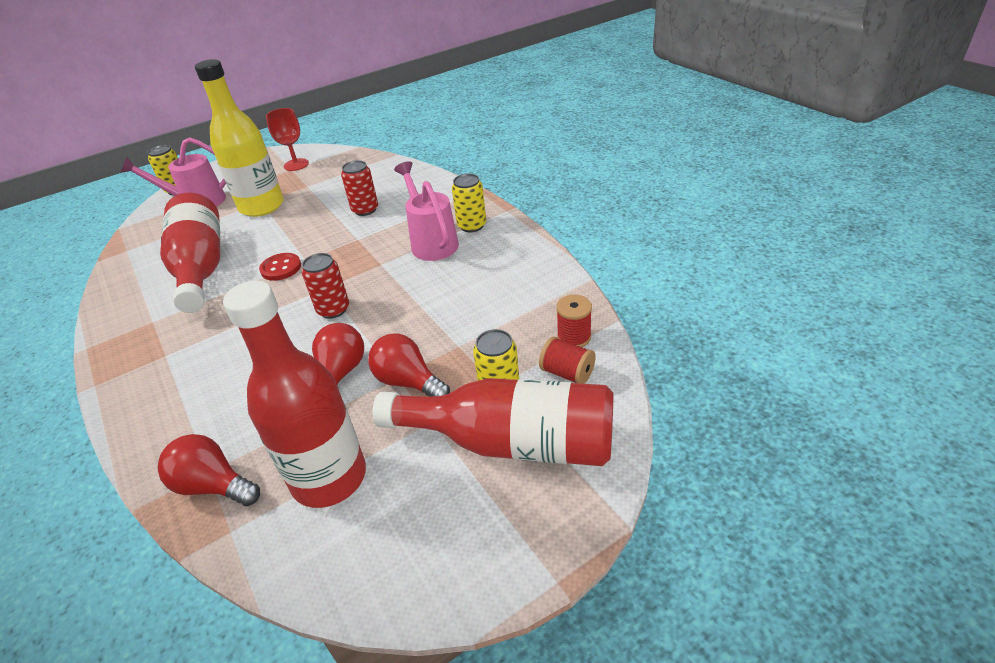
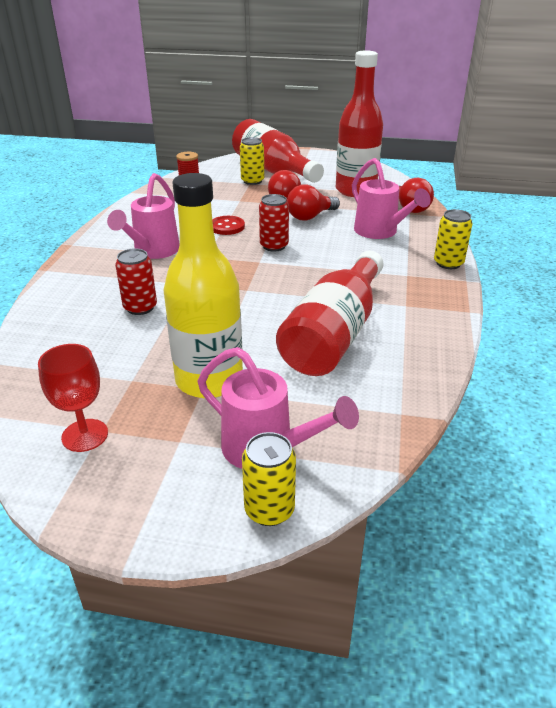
camera: 140 degrees left, 5 degrees down
red button [259,253,301,281] -> red button moved to [212,216,245,235]
yellow can [452,174,486,232] -> yellow can moved to [434,209,473,269]
red spool [539,336,596,384] -> none
none -> pink watering can [352,158,431,239]

